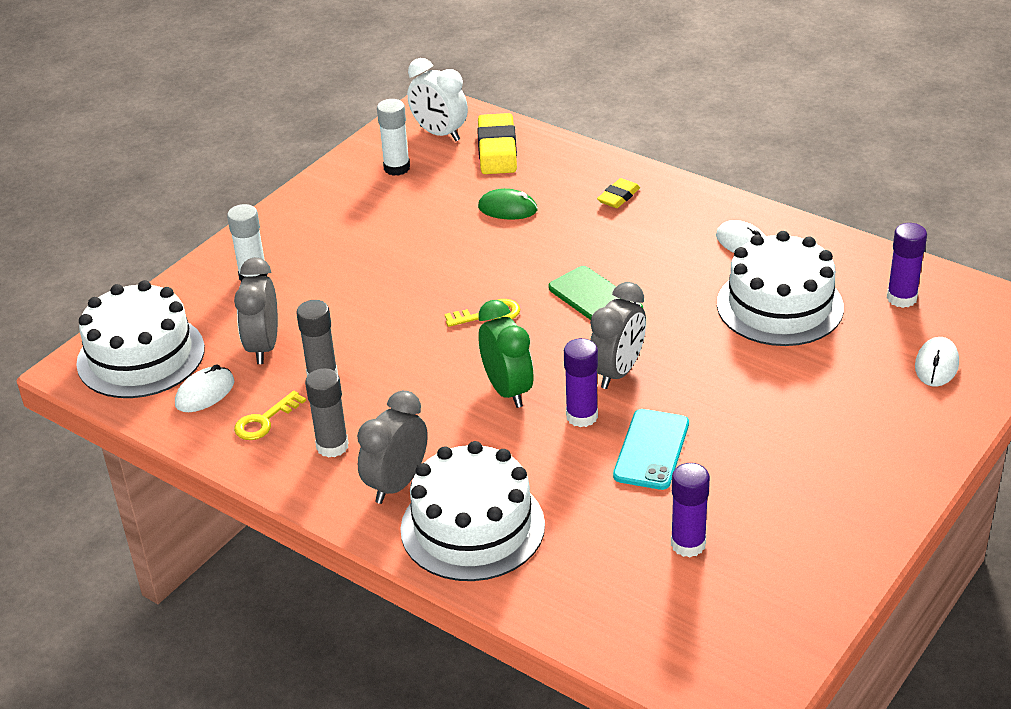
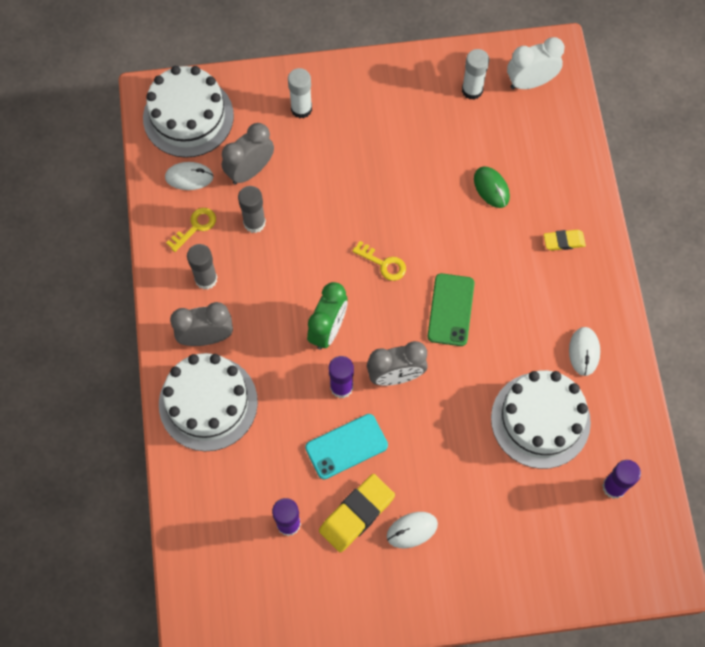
camera: 45 degrees right, 30 degrees up
yellow key [234,391,306,440] -> yellow key turned 135 degrees clockwise [166,208,216,252]
white clock [407,58,468,141] -> white clock turned 75 degrees clockwise [507,37,565,89]
yellow eraser [477,113,517,174] -> yellow eraser moved to [319,474,395,552]
white mouse [915,337,959,387] -> white mouse moved to [387,512,438,548]

